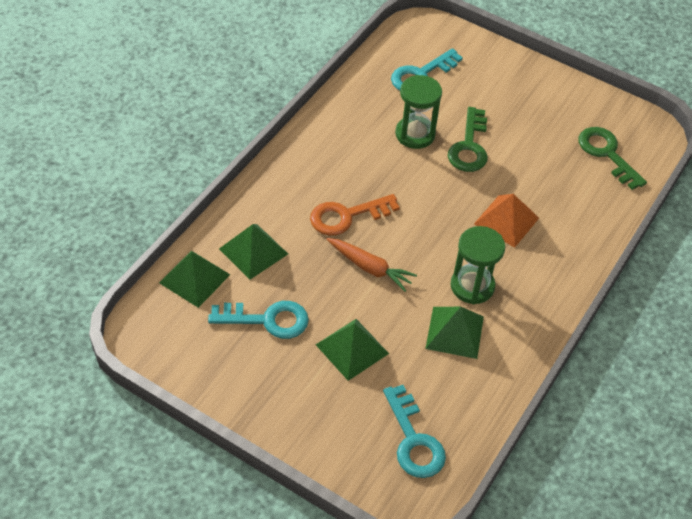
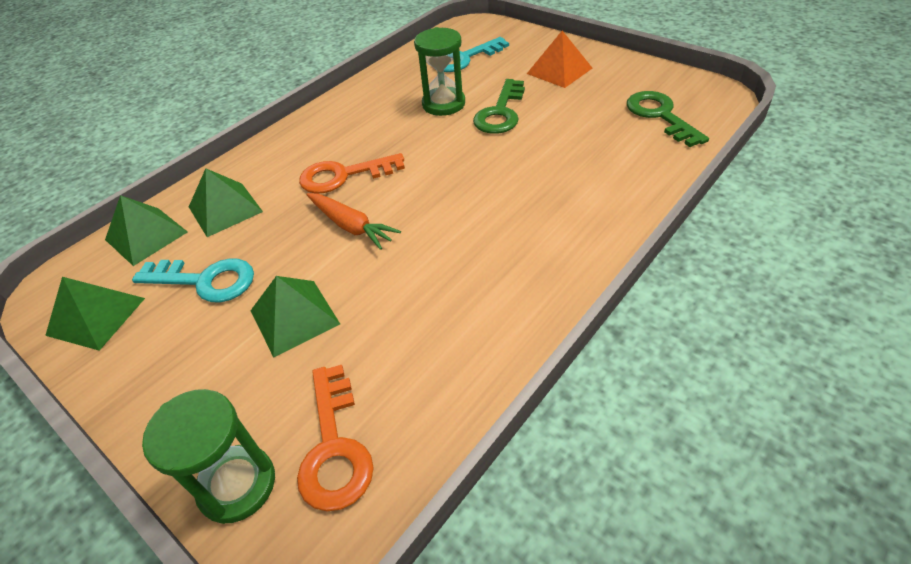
camera: 15 degrees right, 5 degrees down
turquoise key [383,385,446,478] -> orange key [297,365,374,511]
green pyramid [425,307,484,359] -> green pyramid moved to [45,277,145,351]
green hourglass [450,226,505,304] -> green hourglass moved to [142,389,275,524]
orange pyramid [474,194,539,248] -> orange pyramid moved to [527,31,592,88]

